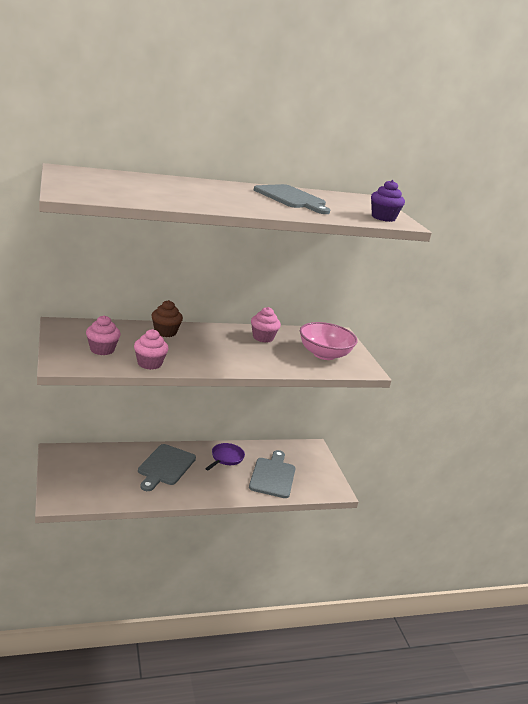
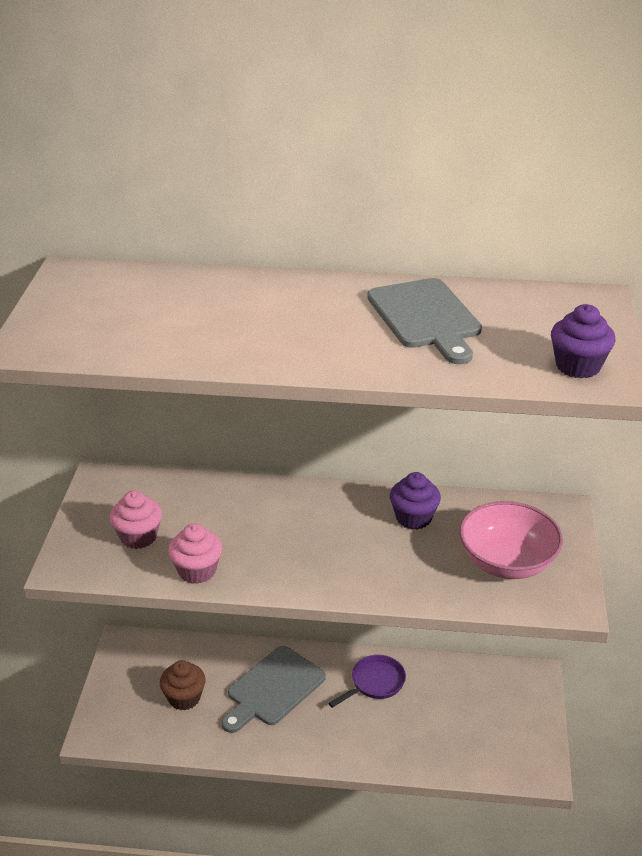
camera: 25 degrees right, 10 degrees up
brown cupcake [151,300,183,337] -> brown cupcake moved to [160,660,206,711]
grey cutting board [249,450,296,498] -> none
pink cupcake [251,307,281,343] -> purple cupcake [390,472,441,530]

